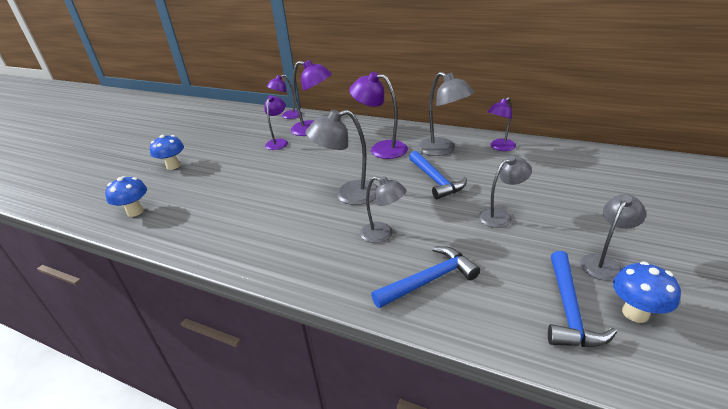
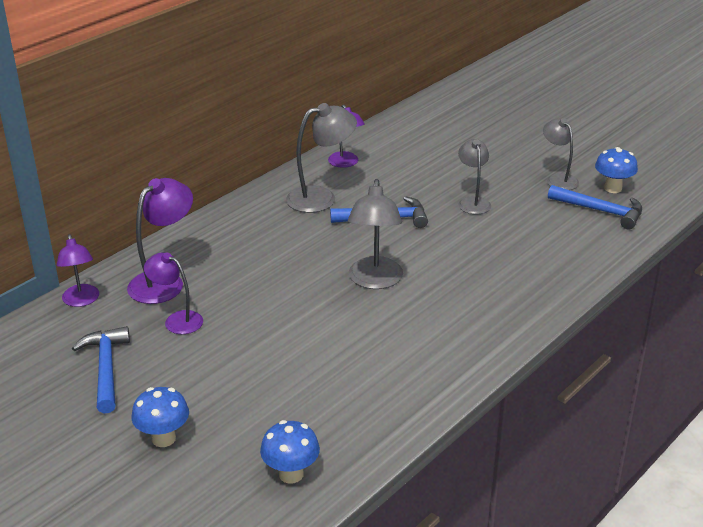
camera: 75 degrees left, 0 degrees up
purple lamp [349,72,408,159] -> none
grey lamp [360,176,406,243] -> none
blue hammer [371,246,480,308] -> blue hammer moved to [72,326,130,414]

